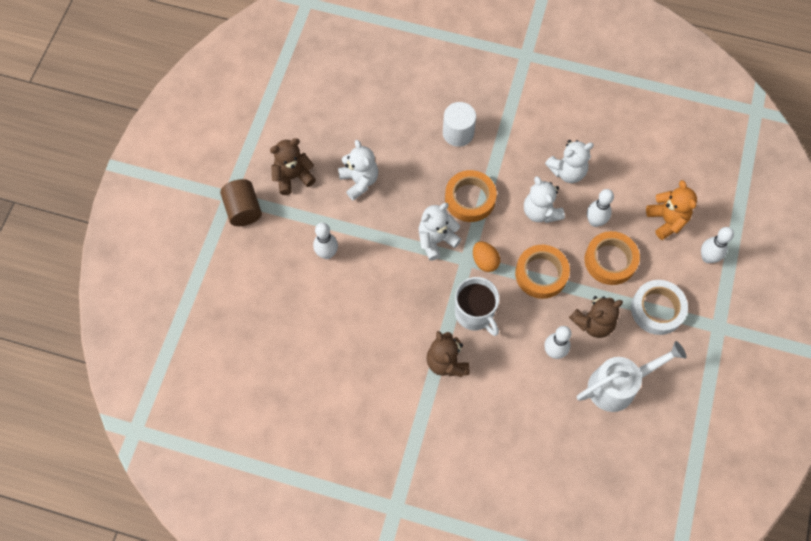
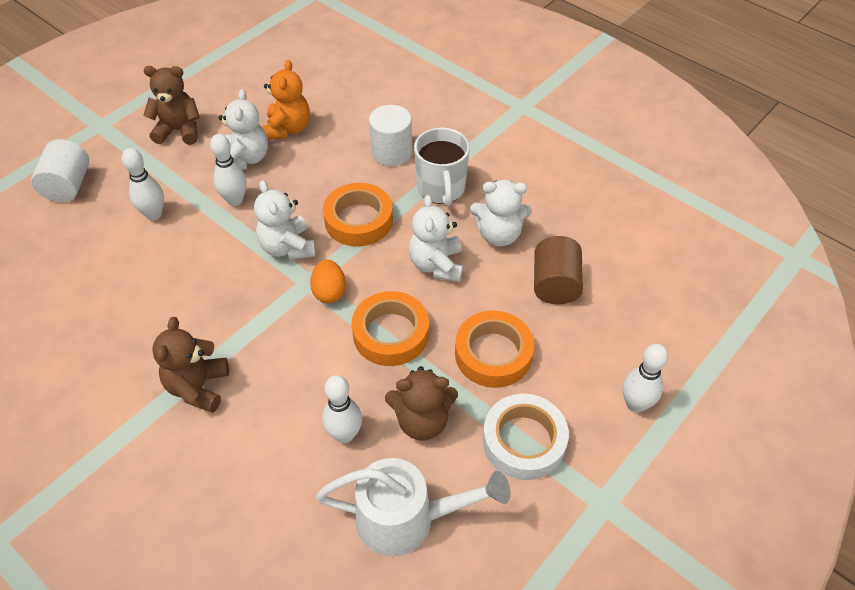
camera: 25 degrees right, 15 degrees down
brown cylinder [220,179,262,226] -> brown cylinder moved to [534,236,583,305]
white teddy bear [418,203,462,261] -> white teddy bear turned 105 degrees counterclockwise [254,180,316,260]
white mug [455,277,499,336] -> white mug moved to [414,128,470,206]
white bowling pin [587,189,614,227] -> white bowling pin moved to [210,134,247,206]
orange teddy bear [646,180,697,240] -> orange teddy bear moved to [262,60,310,140]
none -> white cylinder [31,139,89,202]

